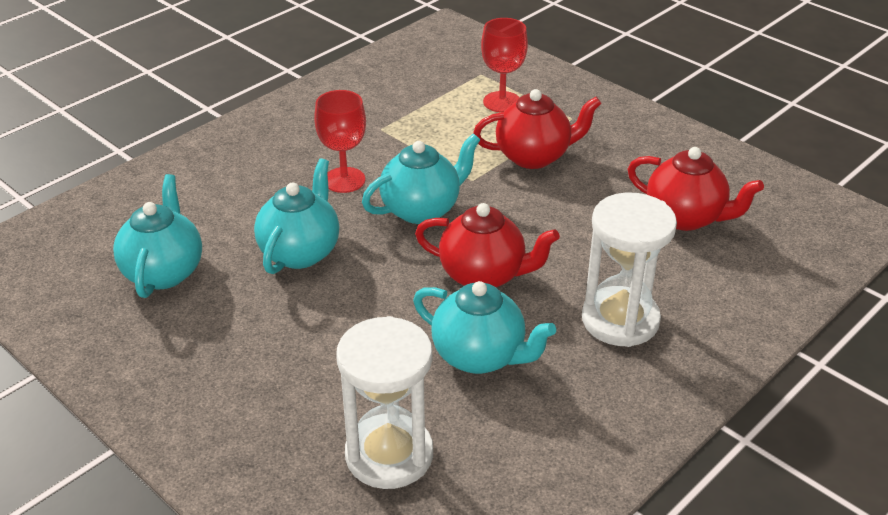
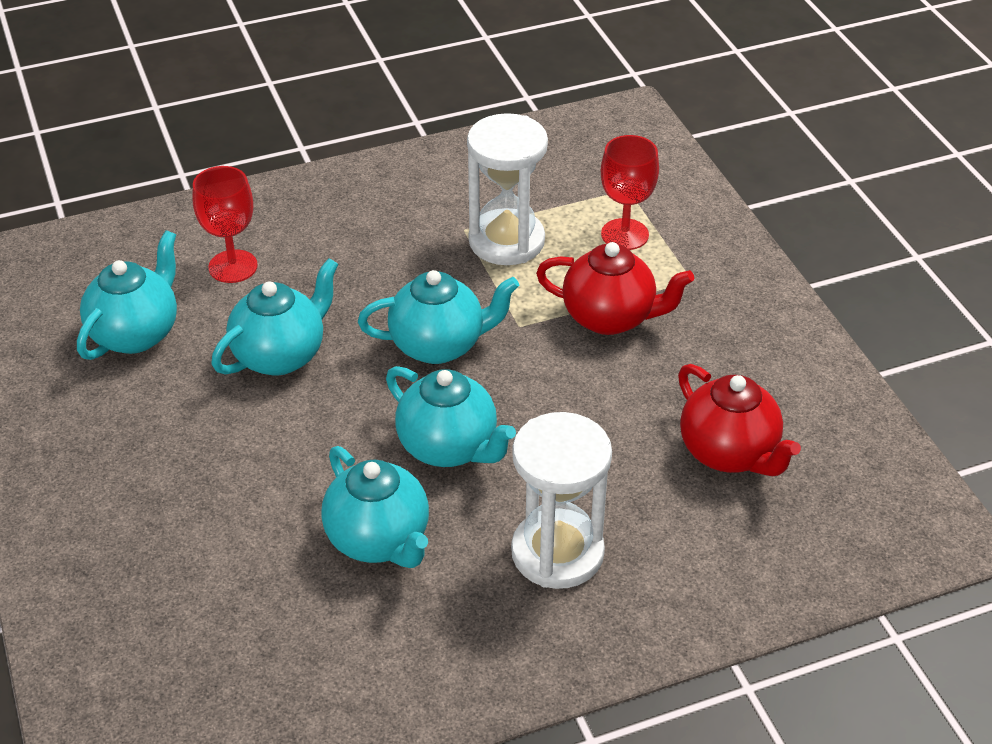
camera: 25 degrees right, 5 degrees up
red goblet [314,90,366,193] -> red goblet moved to [192,166,258,283]
white hourglass [336,316,433,489] -> white hourglass moved to [467,113,548,265]
red teapot [415,203,560,287] -> turquoise teapot [386,366,516,467]

